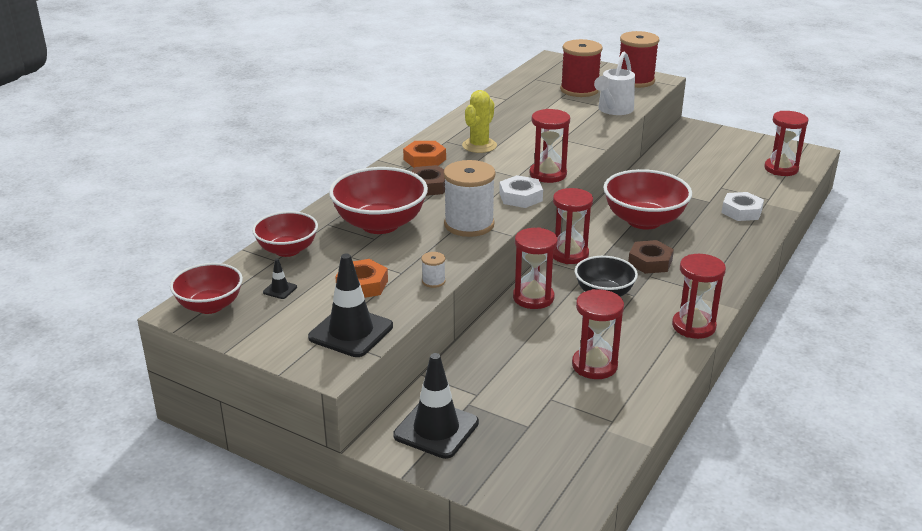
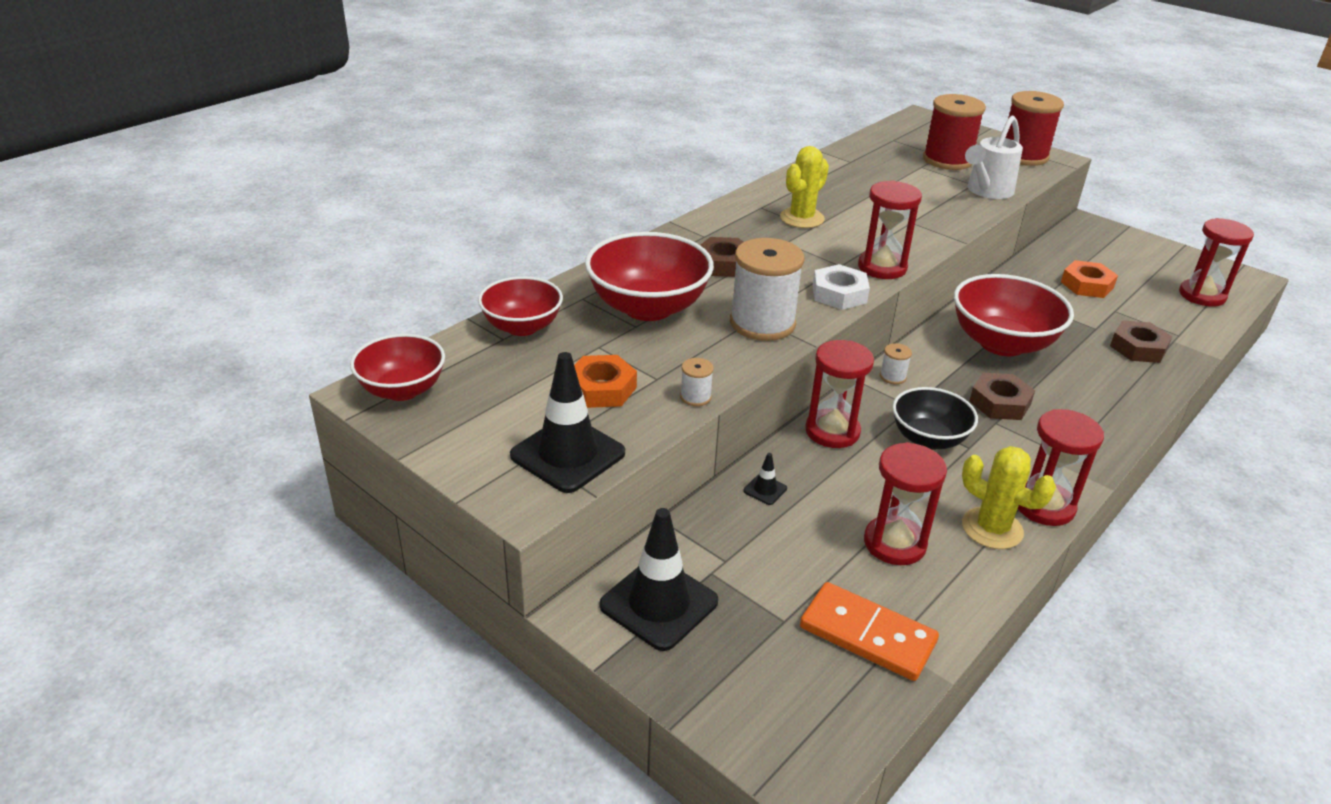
camera: 10 degrees right, 5 degrees up
black traffic cone [263,258,297,299] -> black traffic cone moved to [743,453,787,505]
orange nut [403,141,446,168] -> orange nut moved to [1061,260,1118,298]
red hourglass [553,188,593,264] -> white spool [880,343,912,384]
white nut [722,192,764,221] -> brown nut [1110,320,1173,363]
none -> orange domino [800,582,939,681]
none -> yellow cactus [962,446,1056,549]

